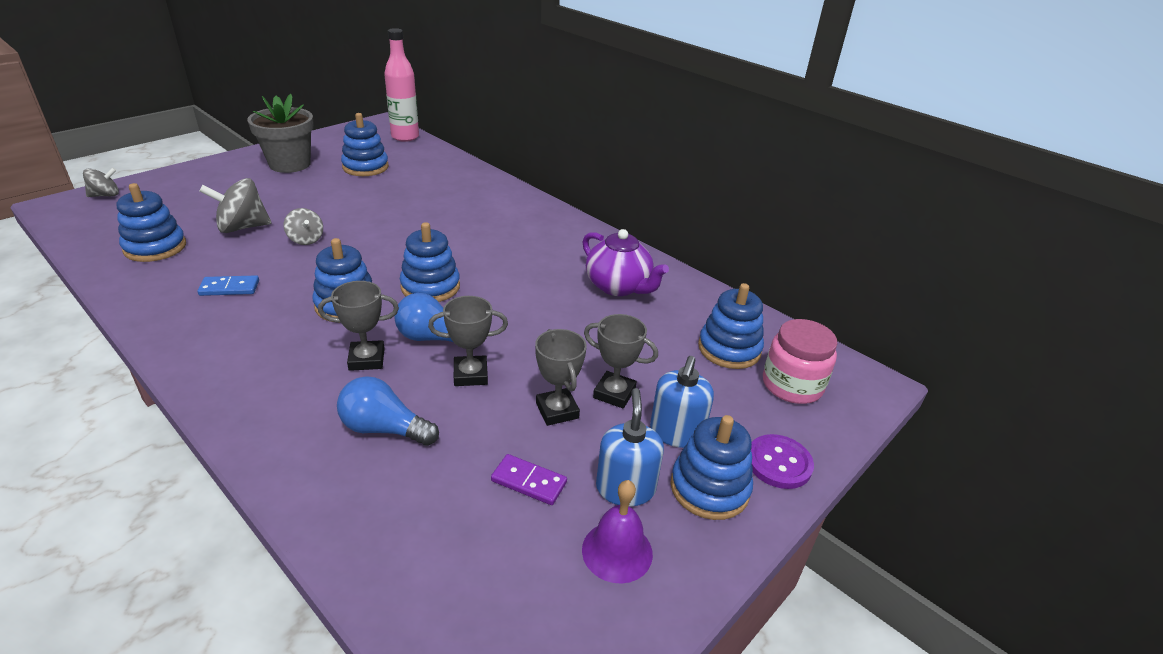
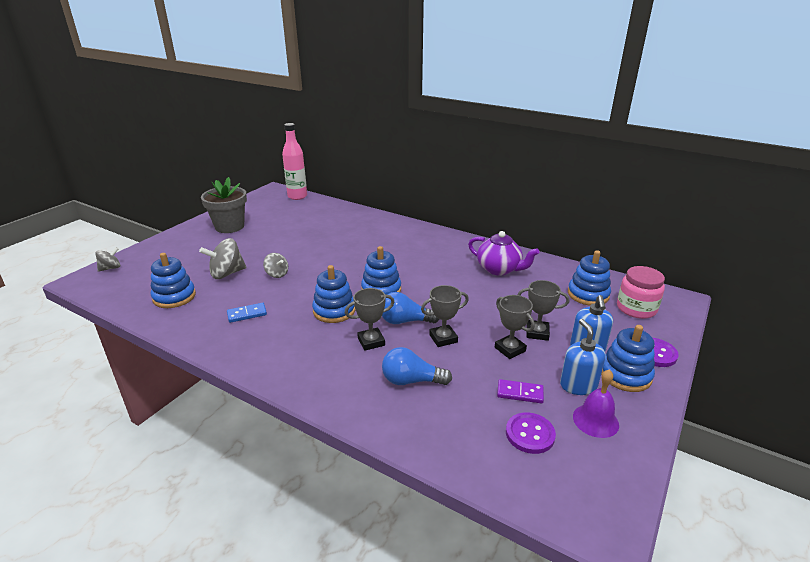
camera: 10 degrees left, 5 degrees down
blue stacking toy [341,113,389,176] -> none
none -> purple button [506,412,556,454]

